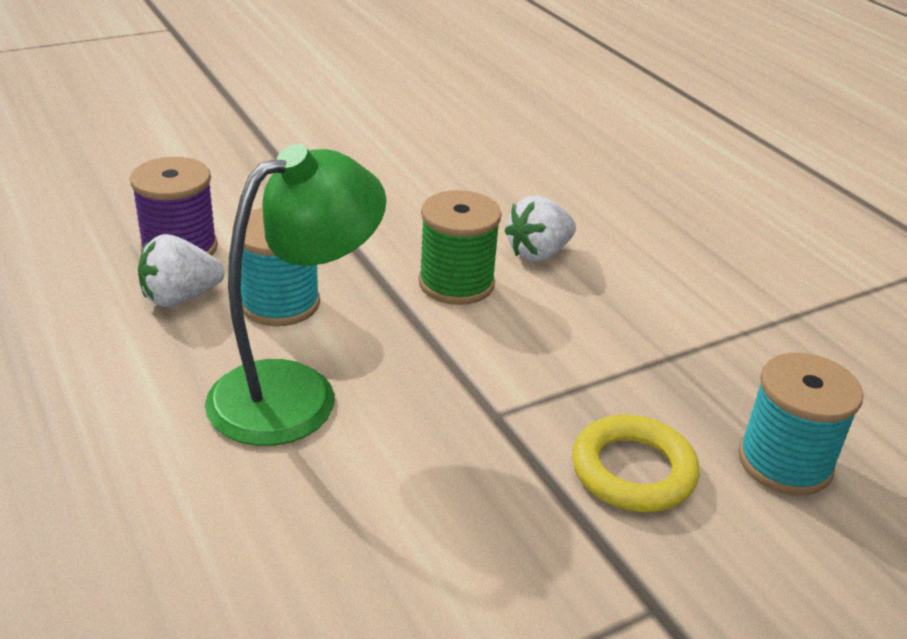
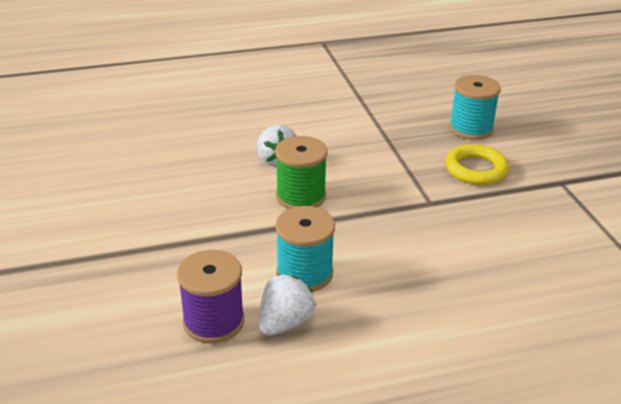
camera: 75 degrees left, 0 degrees up
white strawberry [138,234,225,307] -> white strawberry turned 135 degrees counterclockwise [259,274,316,335]
green lamp [205,144,386,446] -> none

